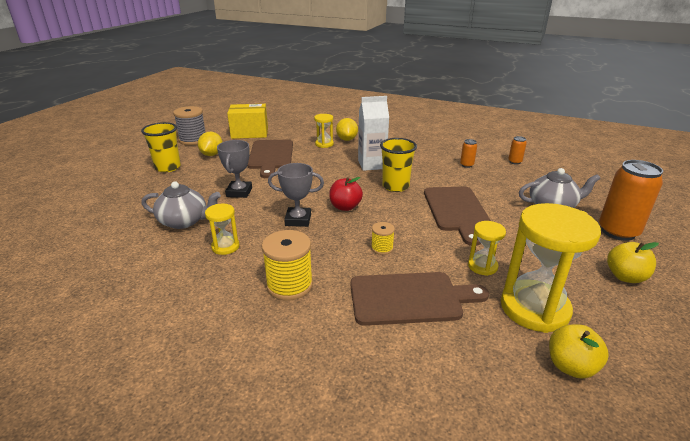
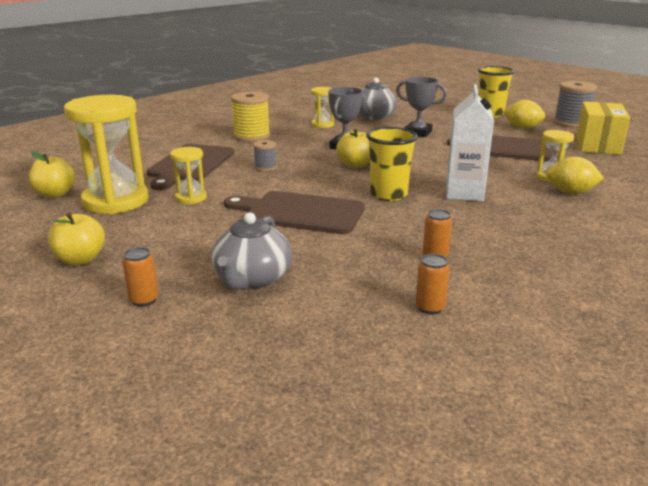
camera: 110 degrees right, 5 degrees down
red apple [329,177,363,211] -> yellow apple [336,129,370,168]
yellow spool [371,222,395,255] -> grey spool [253,140,277,171]
orange can [599,160,663,241] -> orange can [122,247,159,307], size x0.46

